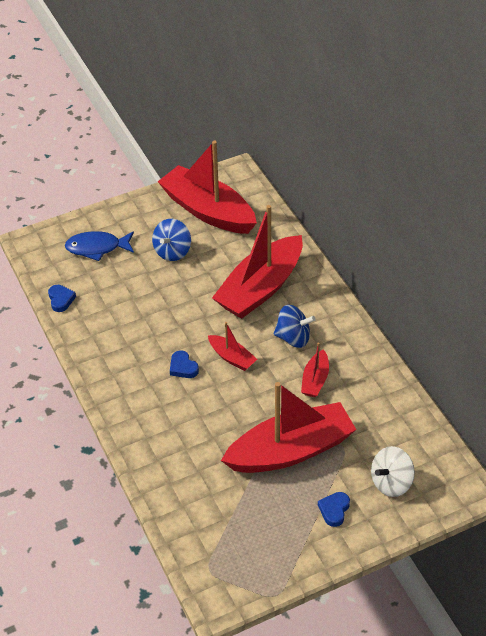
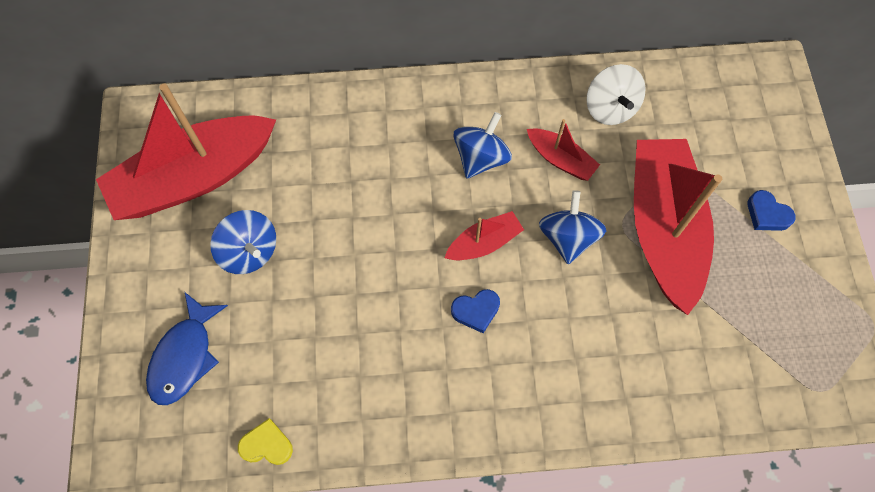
camera: 70 degrees left, 20 degrees up
blue heart [48,285,76,312] -> yellow heart [238,418,293,465]
red boat [212,205,303,319] -> none
white spinning top [371,446,415,497] -> white spinning top moved to [587,64,646,125]
none -> blue spinning top [539,190,606,264]

